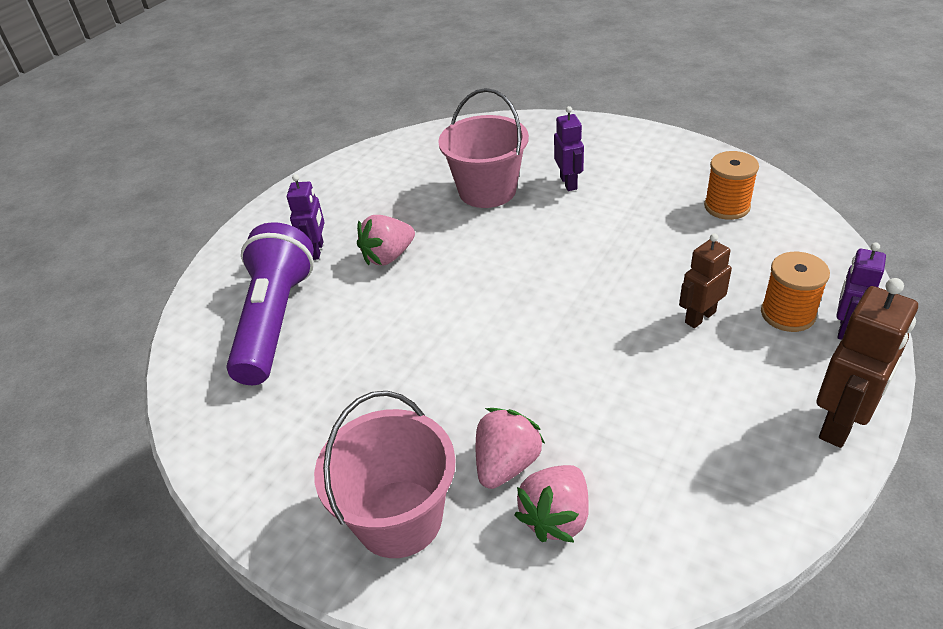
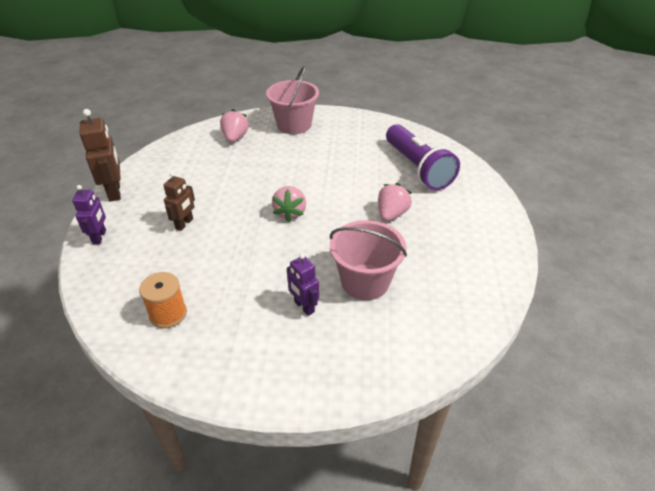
camera: 150 degrees right, 0 degrees up
purple robot [287,174,324,260] -> none
pink strawberry [476,408,545,489] -> pink strawberry moved to [272,186,306,222]
orange spool [761,252,830,332] -> none
brown robot [816,278,918,448] -> brown robot turned 150 degrees clockwise [79,109,121,202]

